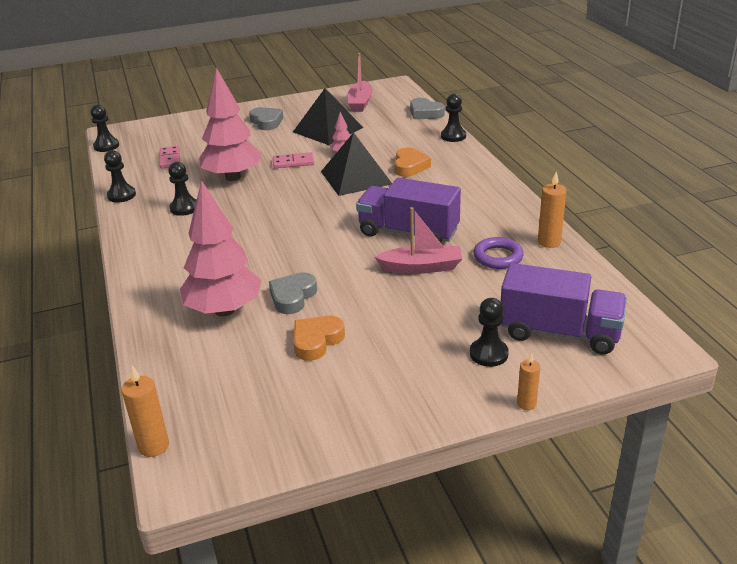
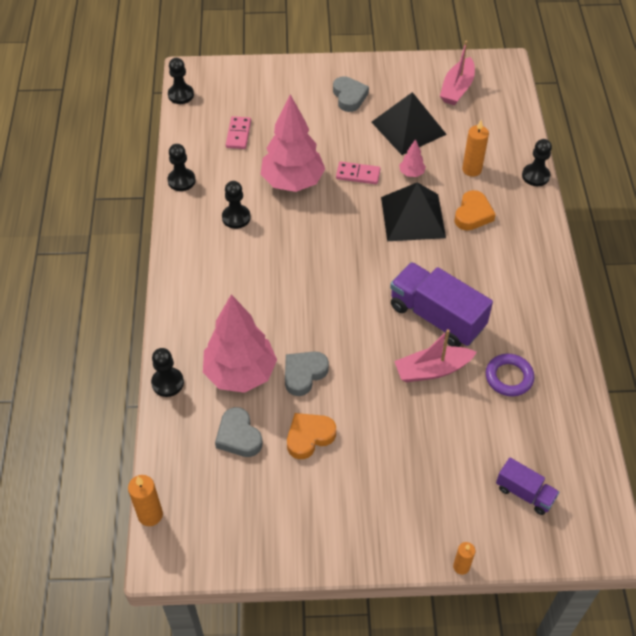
camera: 15 degrees right, 20 degrees up
pink boat [375,207,463,274] -> pink boat turned 150 degrees clockwise [394,329,477,382]
grey heart [410,98,445,119] -> grey heart moved to [215,407,263,457]
black pawn [470,298,509,367] -> black pawn moved to [151,348,184,397]
purple truck [501,263,627,354] -> purple truck [496,458,560,515], size x0.54
orange candle [538,172,566,248] -> orange candle moved to [462,120,489,177]

